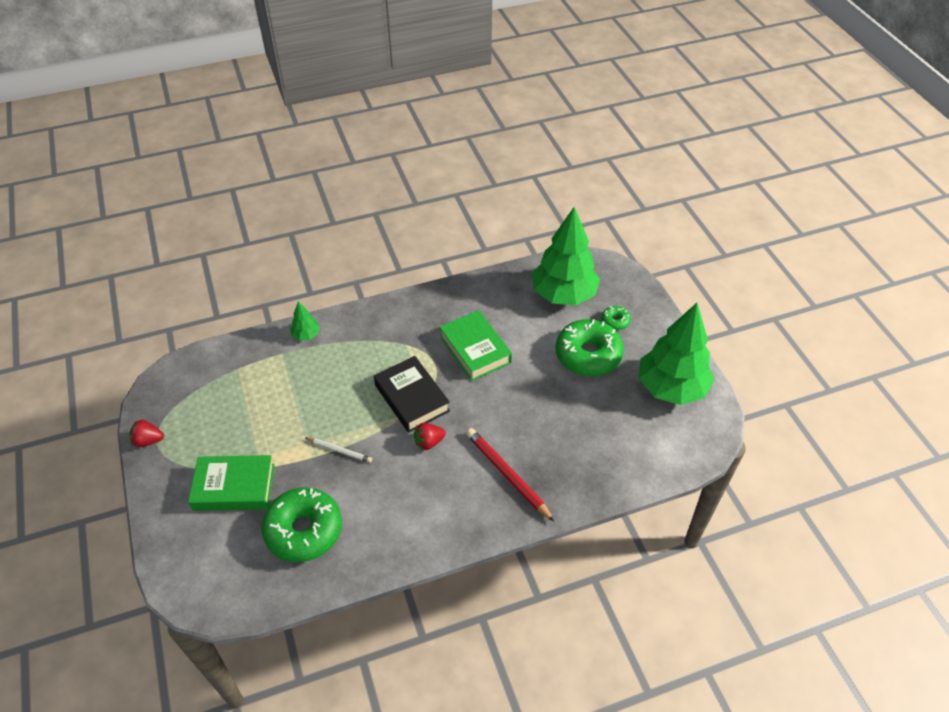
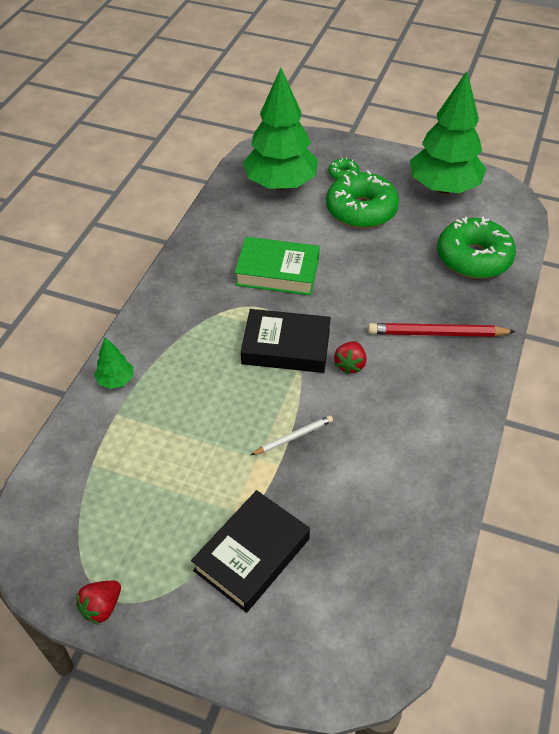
camera: 50 degrees left, 0 degrees up
green book [188,455,275,511] -> black book [191,490,310,613]
green donut [261,487,342,562] -> green donut moved to [437,216,516,279]

